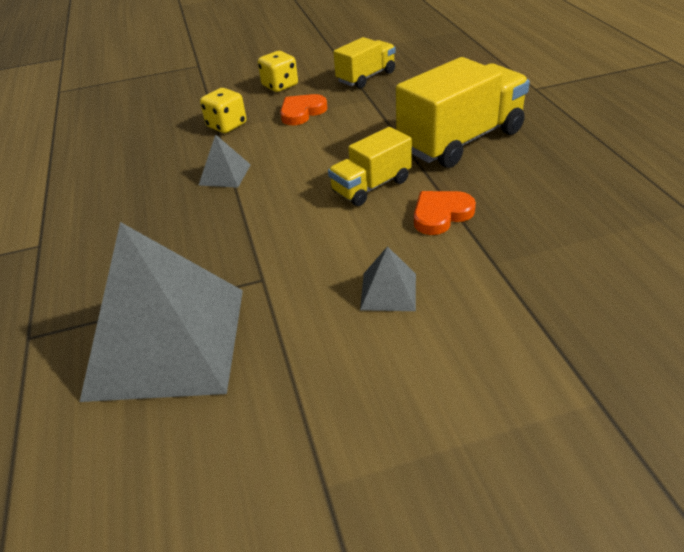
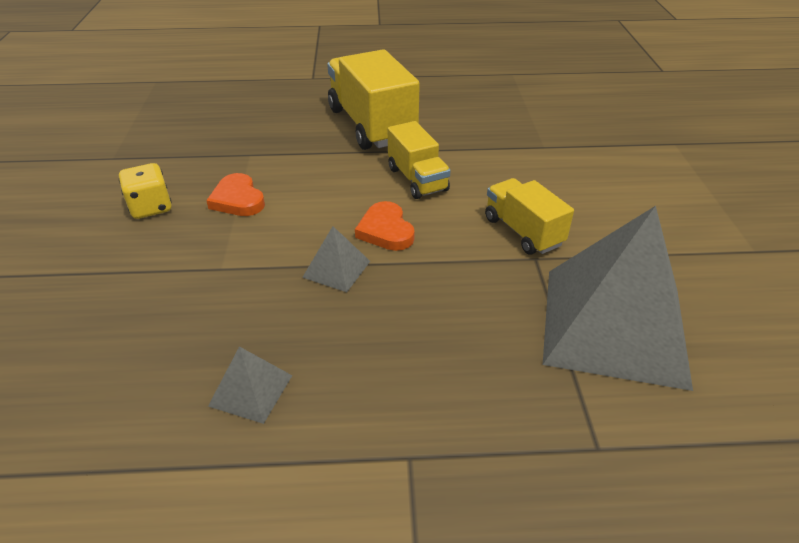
camera: 80 degrees left, 0 degrees up
yellow dice [200,88,246,133] -> none
yellow truck [333,37,396,88] -> yellow truck moved to [485,178,574,255]
grey pyramid [360,246,416,311] -> grey pyramid moved to [208,346,292,424]
orange heart [414,191,476,235] -> orange heart moved to [355,201,415,251]

